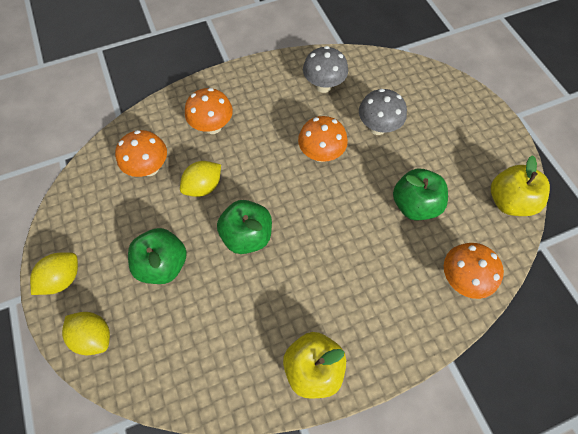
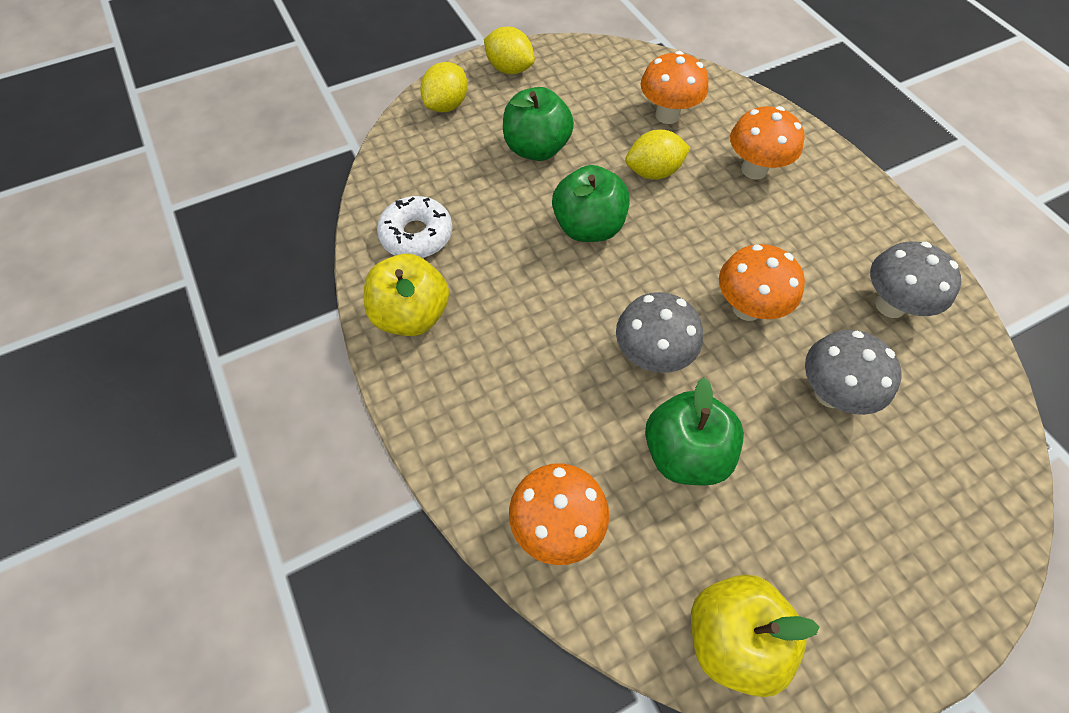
camera: 85 degrees right, 5 degrees down
yellow lemon [180,161,221,197] -> yellow lemon turned 60 degrees counterclockwise [625,130,691,180]
none -> white donut [377,196,452,258]
none -> grey mushroom [616,292,703,373]

